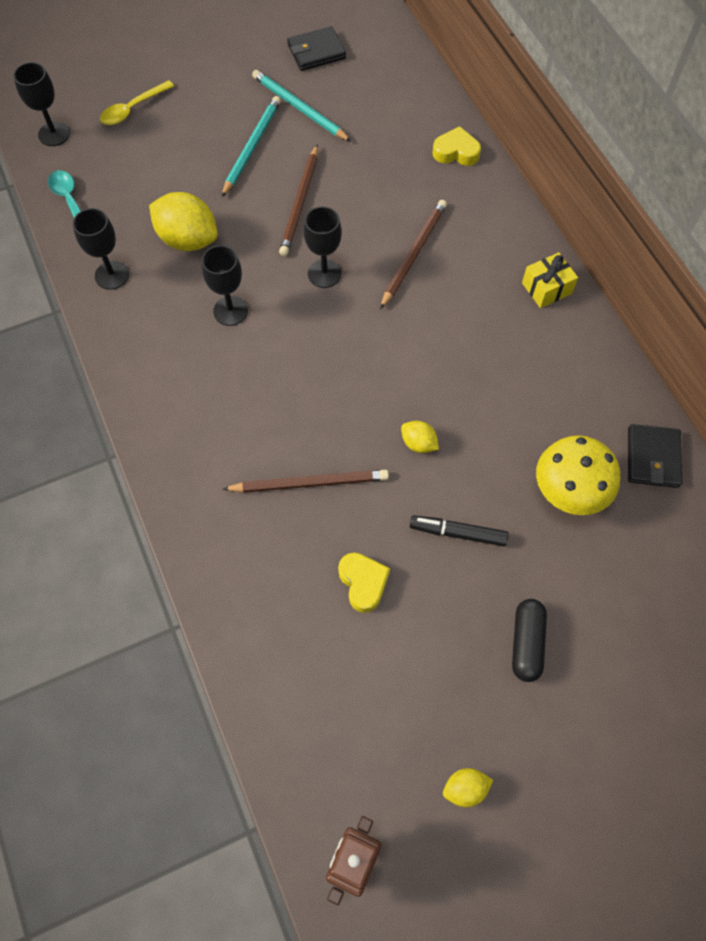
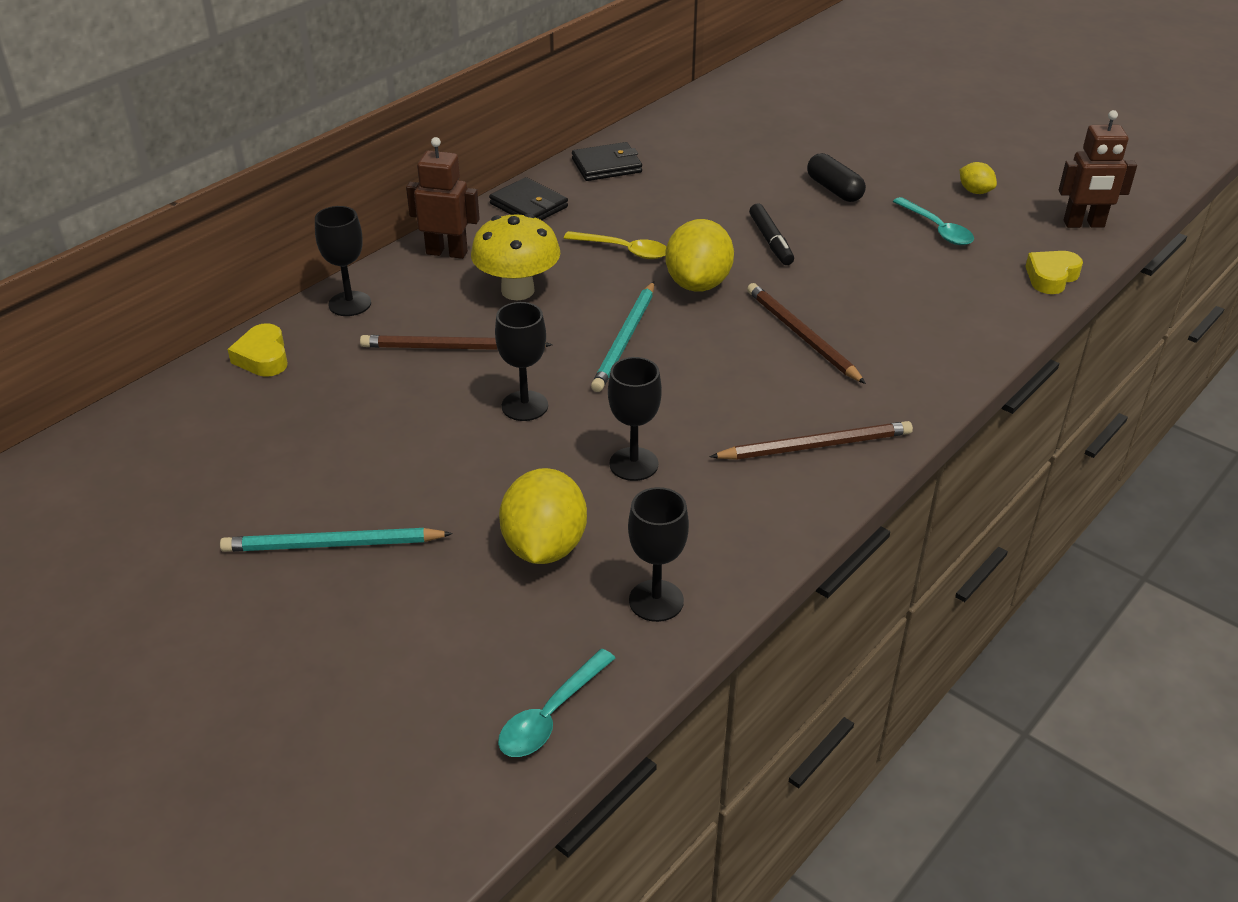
camera: 115 degrees left, 25 degrees down
black goblet [13,62,70,146] -> black goblet moved to [315,206,371,316]
yellow spoon [100,80,174,125] -> yellow spoon moved to [564,231,666,259]
turquoise pencil [252,70,351,141] -> turquoise pencil moved to [591,281,654,392]
brown pencil [279,144,318,256] -> brown pencil moved to [710,421,913,460]
black wallet [287,26,346,71] -> black wallet moved to [489,177,568,220]
yellow heart [338,552,390,613] -> yellow heart moved to [1025,251,1083,294]
yellow lemon [401,421,439,453] -> yellow lemon [665,219,734,292], size x1.99
black capsule [512,599,547,682] -> black capsule turned 75 degrees clockwise [807,153,866,202]
yellow gift [522,252,578,308] -> brown robot [406,137,480,259]
yellow mushroom [536,435,620,515] -> yellow mushroom moved to [471,213,560,300]
none -> turquoise spoon [893,197,974,245]

